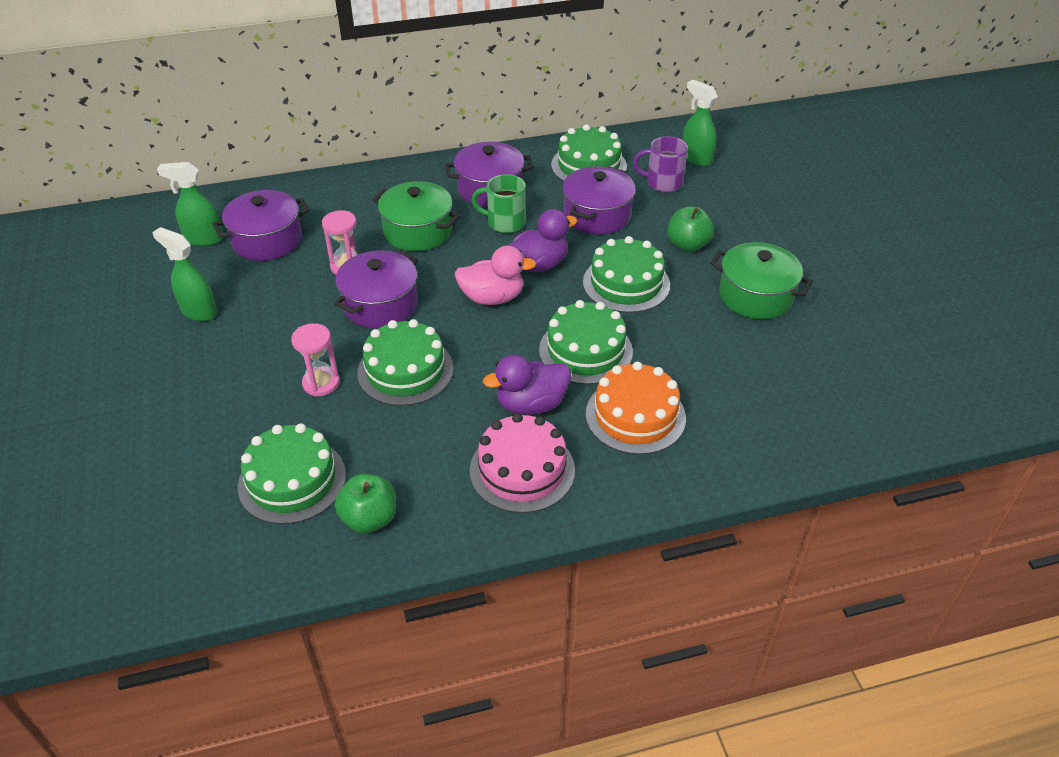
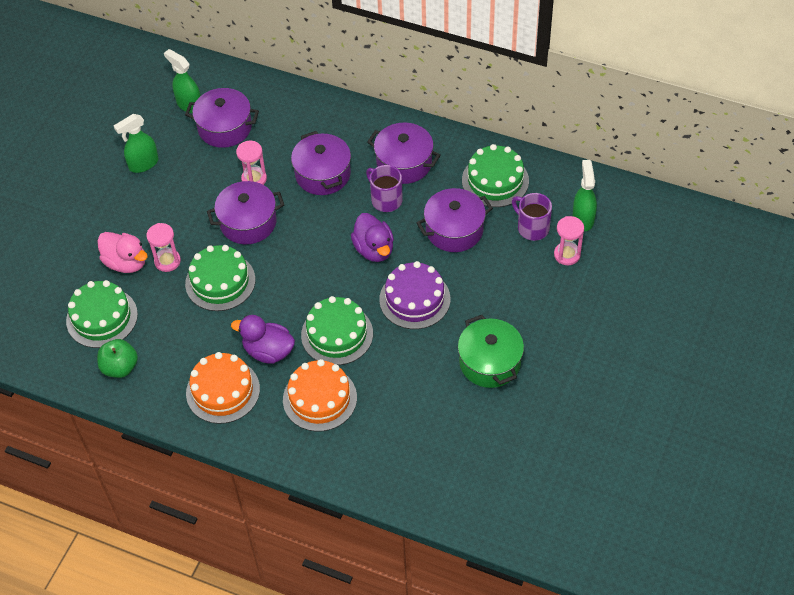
camera: 40 degrees right, 10 degrees up
green spray bottle [152,227,217,321] -> green spray bottle turned 105 degrees counterclockwise [114,114,158,173]
green pot [372,181,460,251] -> purple pot [291,131,351,195]
pink duck [454,246,536,305] -> pink duck moved to [97,232,148,273]
pink cake [470,413,575,513] -> orange cake [186,352,260,424]
green mug [471,174,526,233] -> purple mug [366,165,403,212]
purple duck [508,209,577,272] -> purple duck turned 60 degrees clockwise [351,213,394,262]
green cake [583,236,670,313] -> purple cake [379,261,450,329]
green apple [668,207,714,252] -> none
none -> pink hourglass [554,216,584,265]

